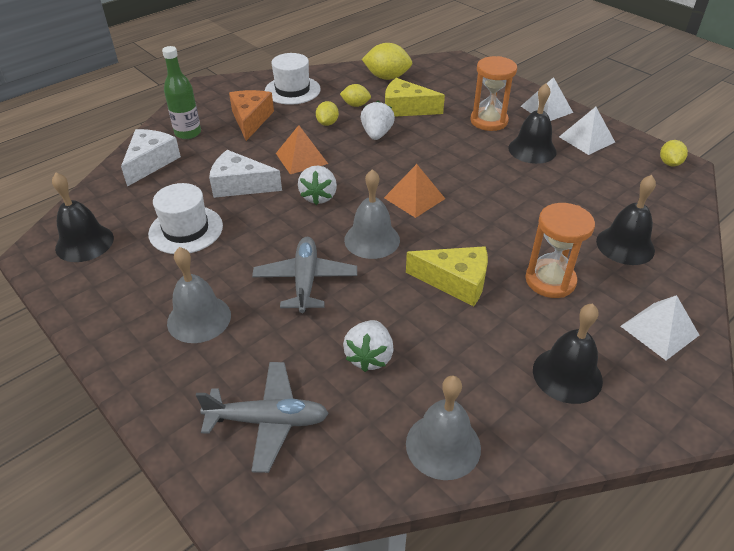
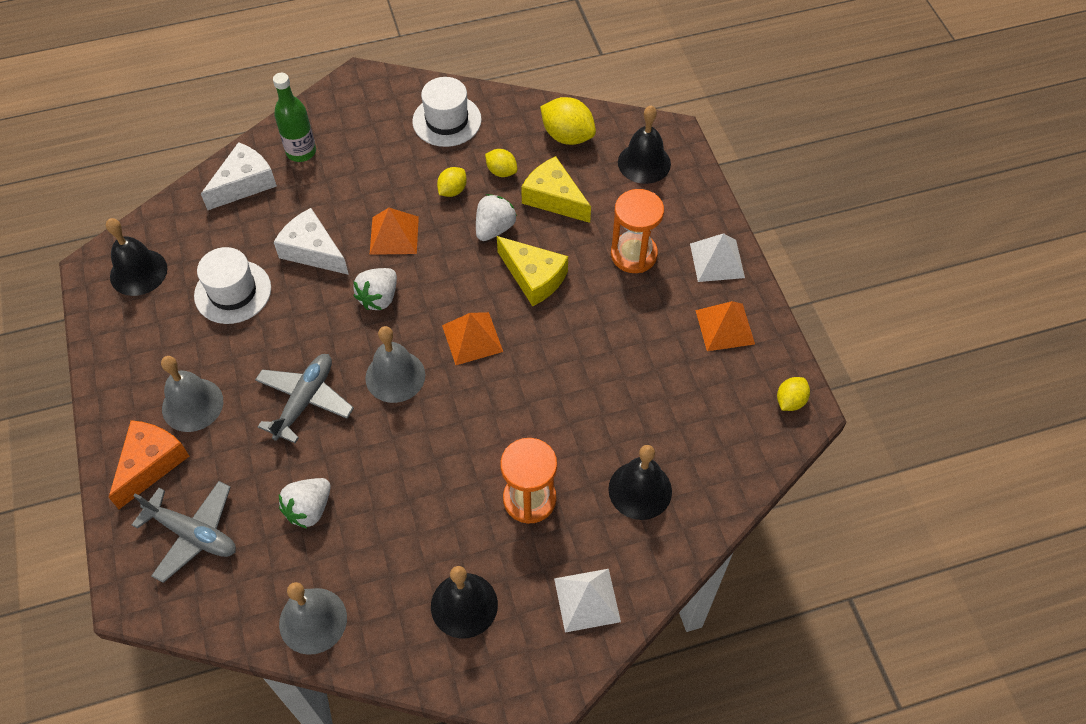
camera: 25 degrees right, 15 degrees up
orange cheese [229,90,274,141] -> orange cheese moved to [109,420,189,509]
yellow cheese [406,246,488,306] -> yellow cheese moved to [497,236,568,306]
black bell [508,83,556,164] -> black bell moved to [618,106,671,184]
white pyramid [559,107,615,155] -> orange pyramid [695,301,755,351]

